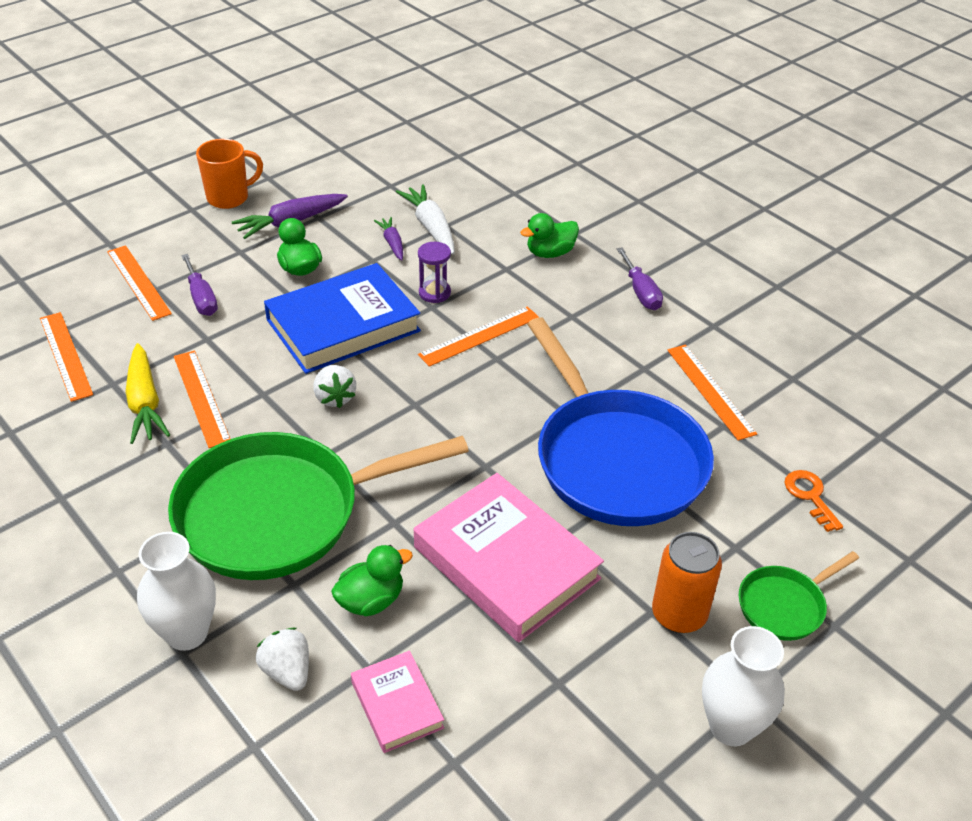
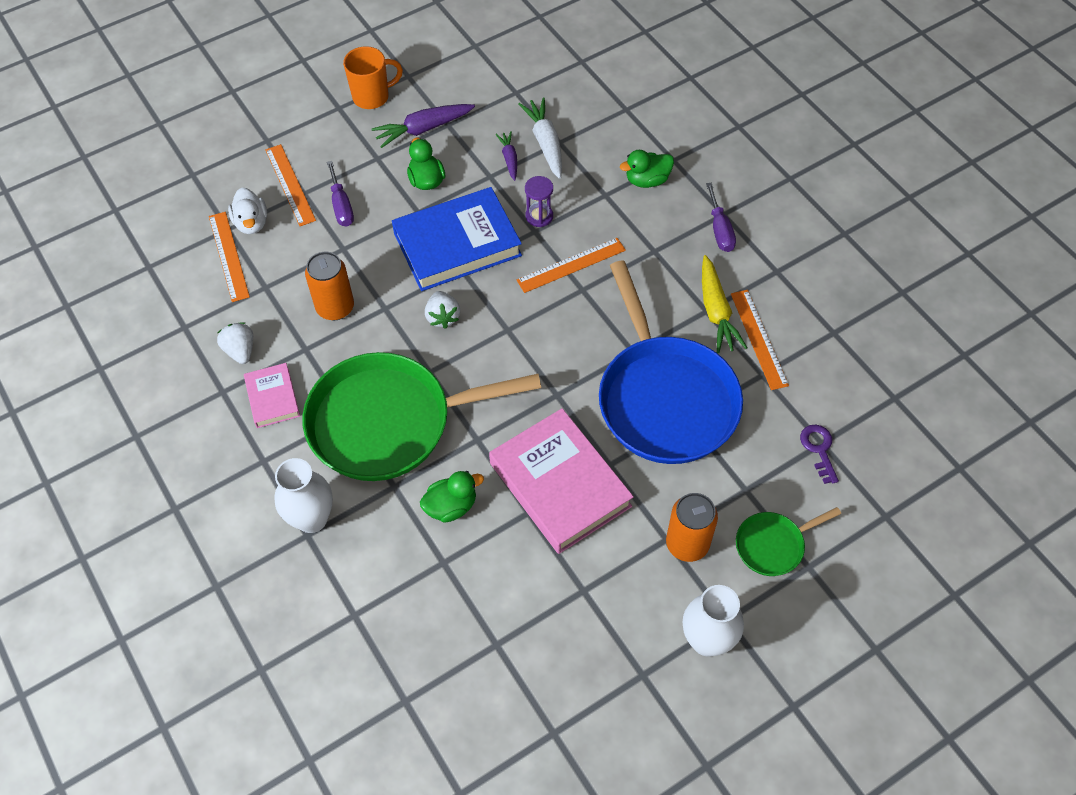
camera: 10 degrees right, 15 degrees up
yellow carrot [125,343,170,444] -> yellow carrot moved to [702,255,747,353]
orange ruler [174,351,230,448] -> orange can [305,252,354,320]
white strawberry [256,628,309,691] -> white strawberry moved to [217,322,253,364]
pink book [351,651,444,753] -> pink book moved to [244,363,300,428]
orange key [784,470,843,532] -> purple key [800,425,839,484]
none -> white duck [228,188,267,234]

